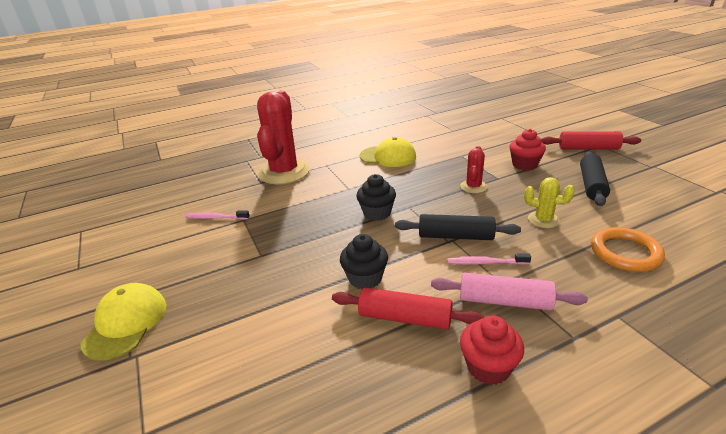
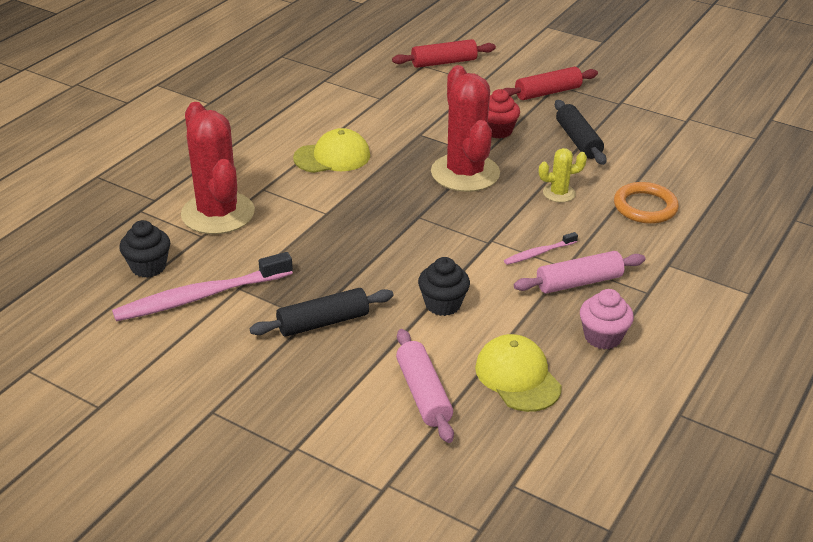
camera: 35 degrees left, 5 degrees up
yellow cap [81,283,166,361] -> yellow cap moved to [475,334,562,412]
pink toothbrush [185,210,250,220] -> pink toothbrush [112,252,293,321], size x2.06
red rolling pin [332,287,484,330] -> red rolling pin moved to [392,39,496,68]
black cupcake [356,174,396,221] -> black cupcake moved to [119,220,170,278]
black rolling pin [395,214,521,240] -> black rolling pin moved to [250,288,393,337]
red cactus [460,146,487,193] -> red cactus [431,65,500,192], size x2.17
red cupcake [460,316,524,385] -> pink cupcake [580,289,634,349]
none -> pink rolling pin [396,329,454,443]

